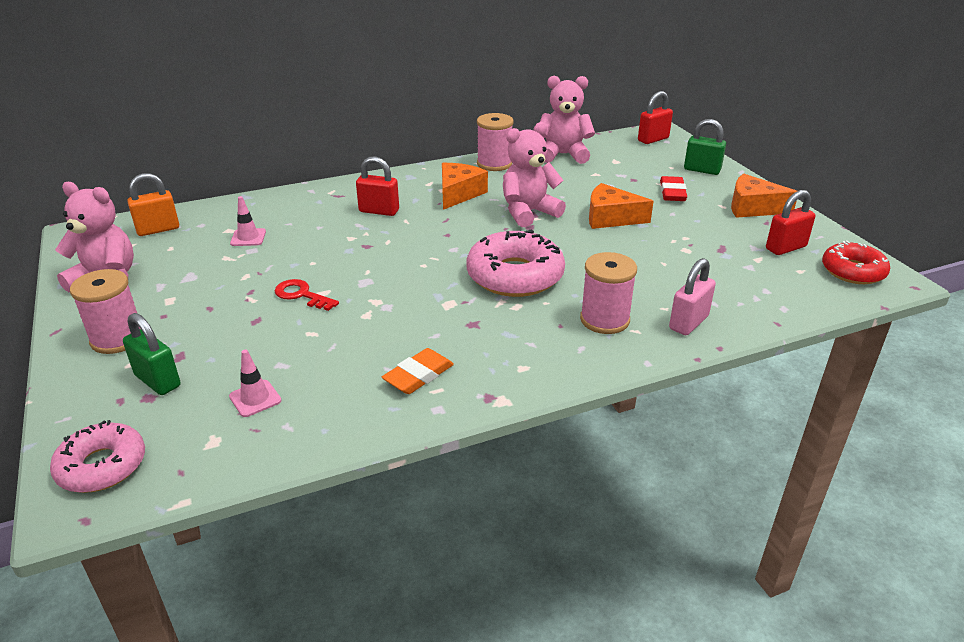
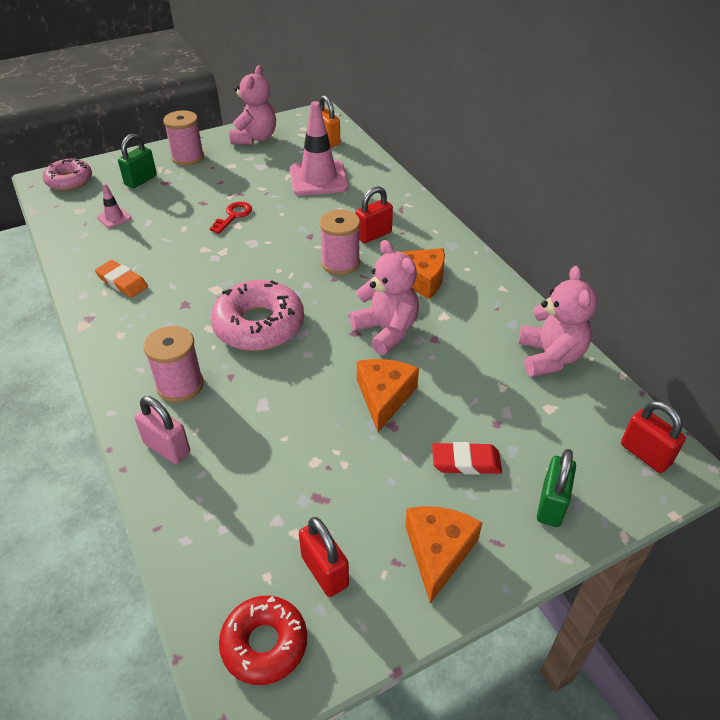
camera: 85 degrees right, 10 degrees up
pink traffic cone [230,196,266,246] -> pink traffic cone [290,101,349,196], size x2.20
red padlock [356,156,399,216] -> red padlock turned 45 degrees clockwise [355,186,393,243]
pink spool [477,113,514,171] -> pink spool moved to [319,210,360,275]

